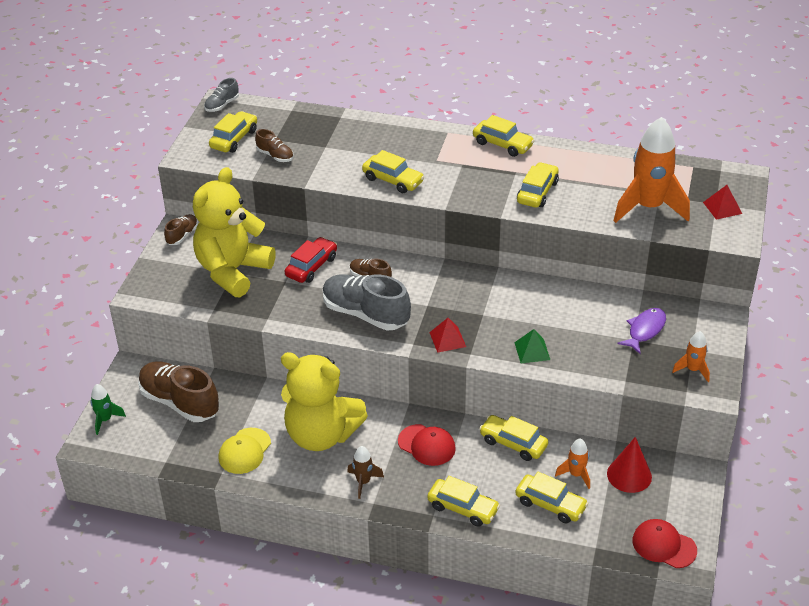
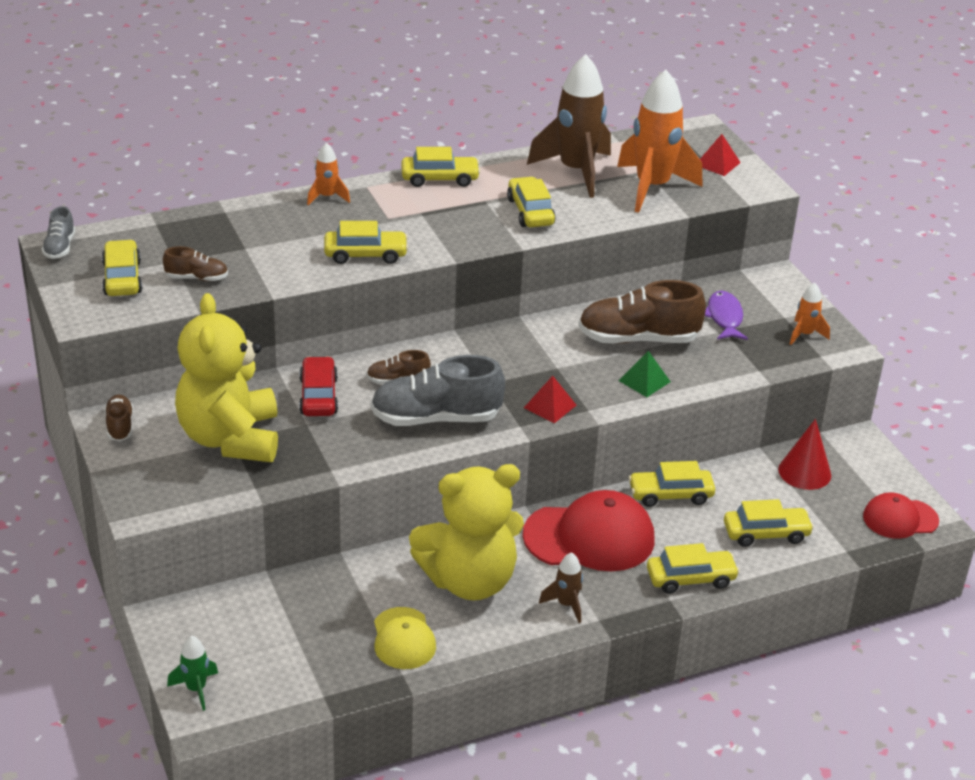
camera: 40 degrees left, 5 degrees down
brown shoe [138,361,219,422] -> brown shoe moved to [578,280,706,344]
red cap [398,424,456,466] -> red cap [523,490,654,571], size x1.71
orange rocket [555,439,590,489] -> orange rocket moved to [307,142,350,205]
none -> brown rocket [527,54,611,198]

